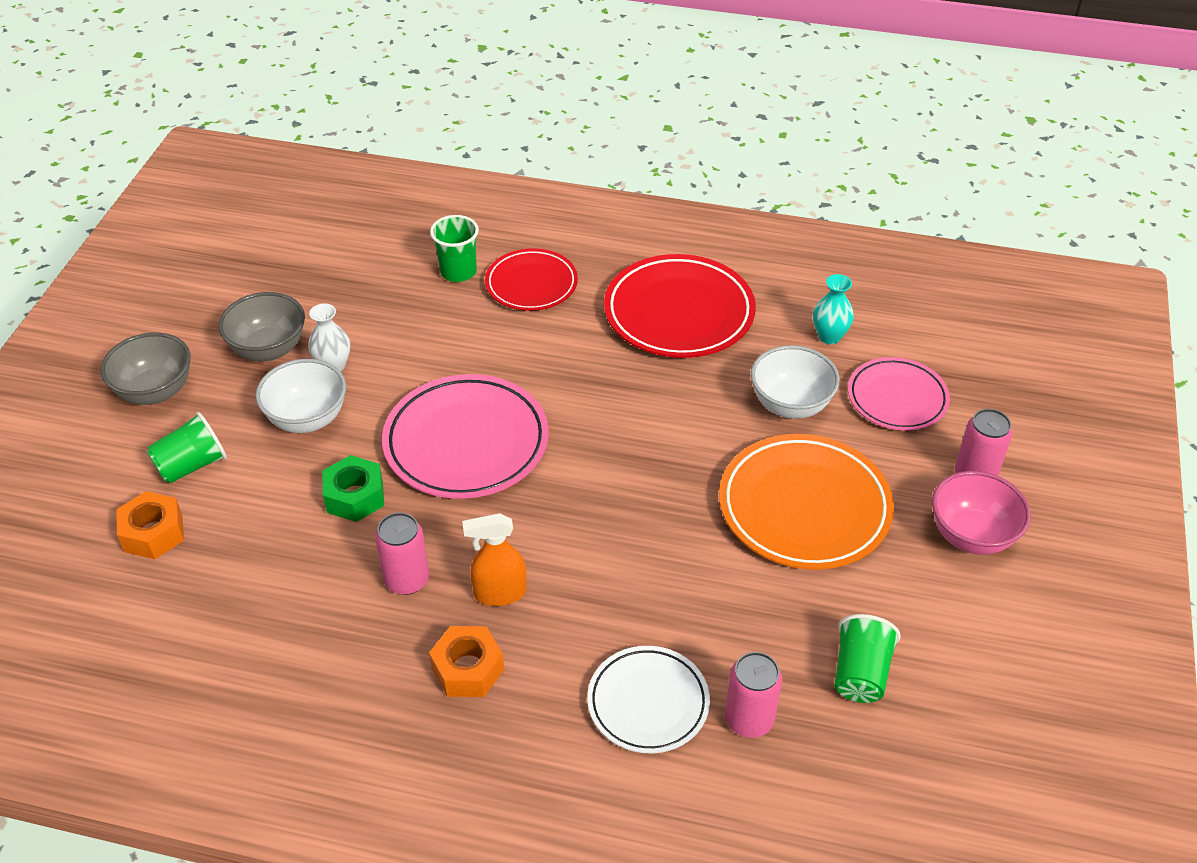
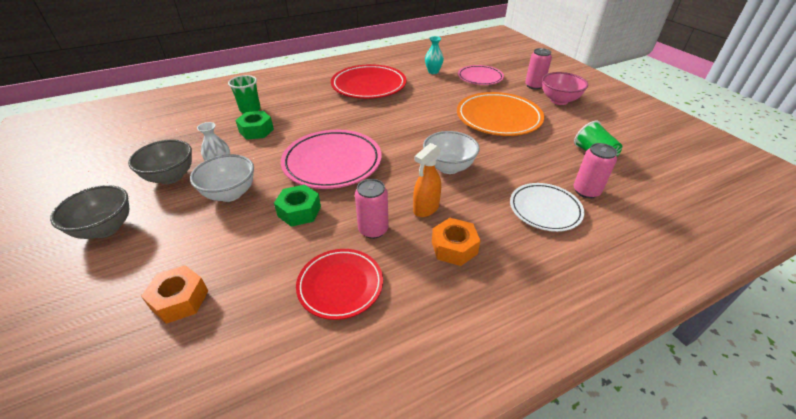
camera: 40 degrees left, 5 degrees down
green cup [147,412,227,484] -> none
red plate [485,248,578,311] -> red plate moved to [296,249,383,320]
white bowl [751,345,840,419] -> white bowl moved to [423,131,480,174]
none -> green nut [235,111,274,140]

